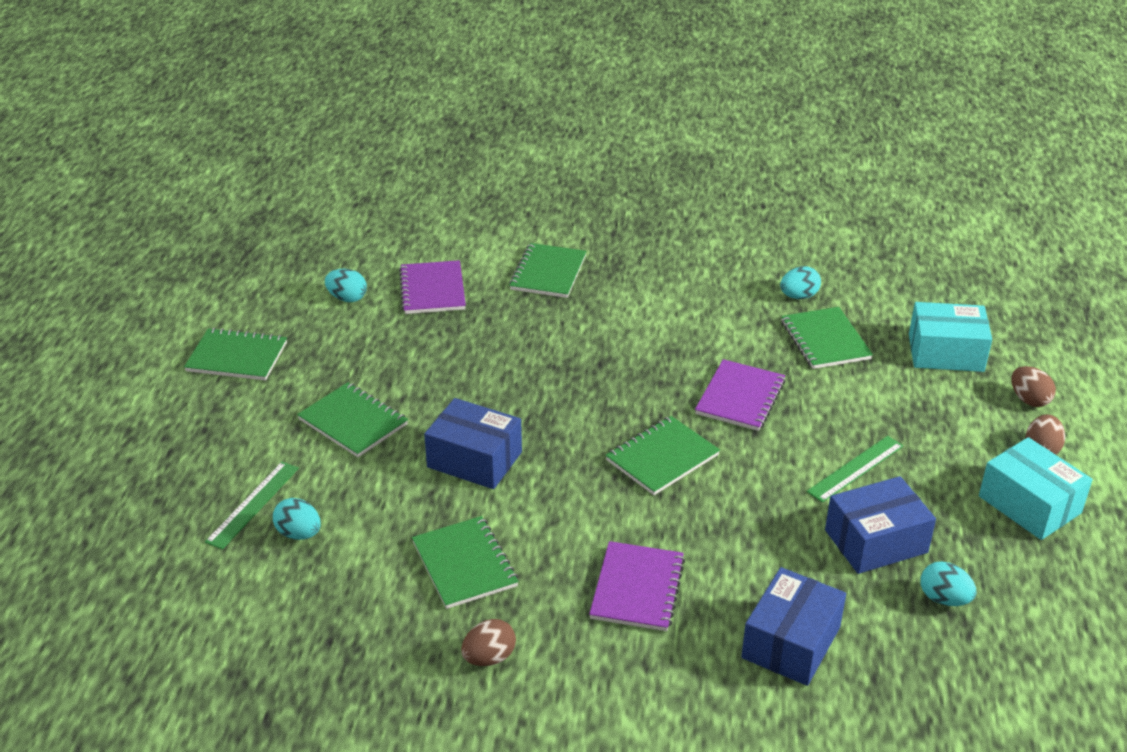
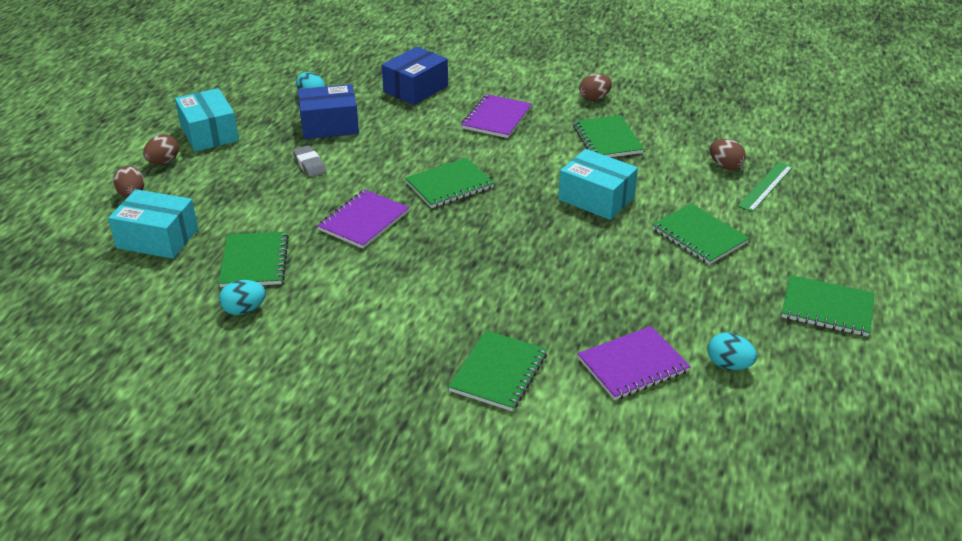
camera: 170 degrees left, 0 degrees up
turquoise egg [273,498,321,540] -> brown egg [710,139,746,170]
purple notebook [399,260,466,314] -> purple notebook turned 60 degrees clockwise [578,326,691,400]
blue box [424,398,522,489] -> turquoise box [558,149,638,220]
green ruler [806,436,903,502] -> grey eraser [293,145,326,177]

